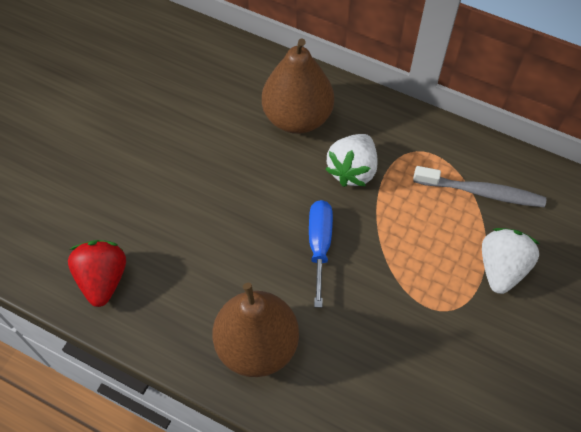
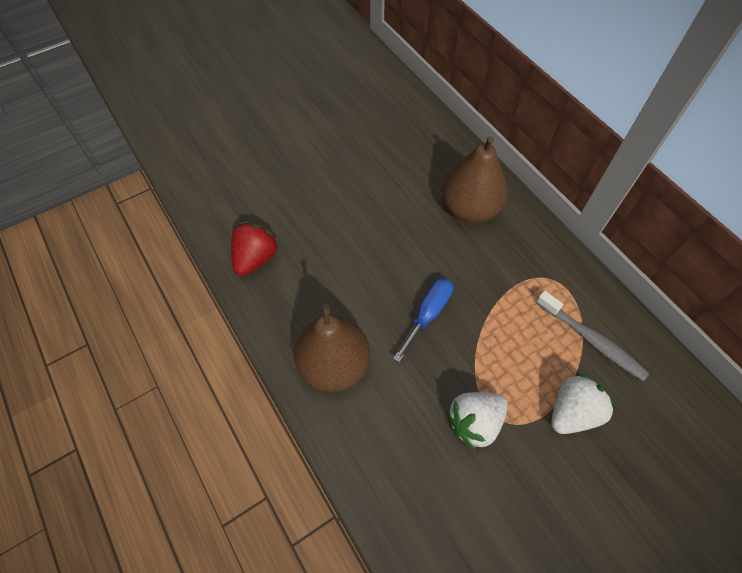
camera: 30 degrees right, 0 degrees up
white strawberry [325,134,378,187] -> white strawberry moved to [446,392,508,450]

